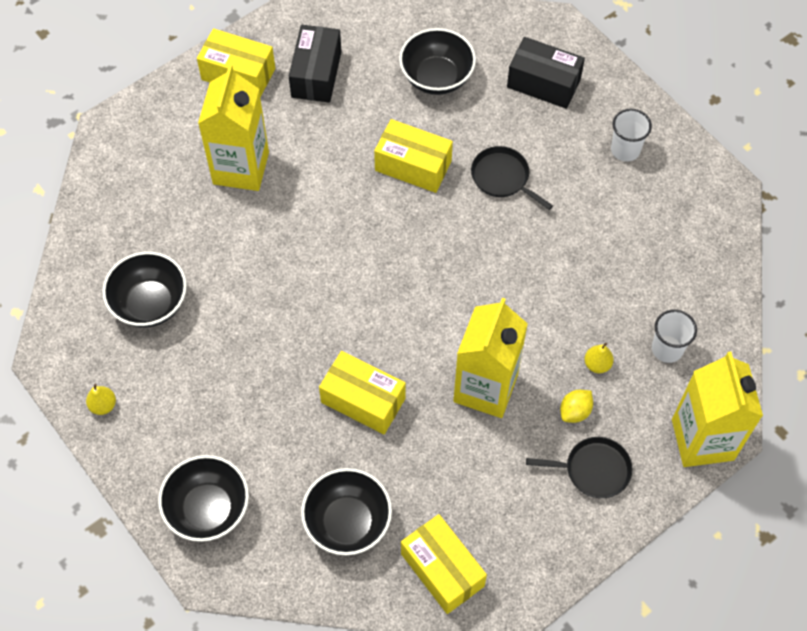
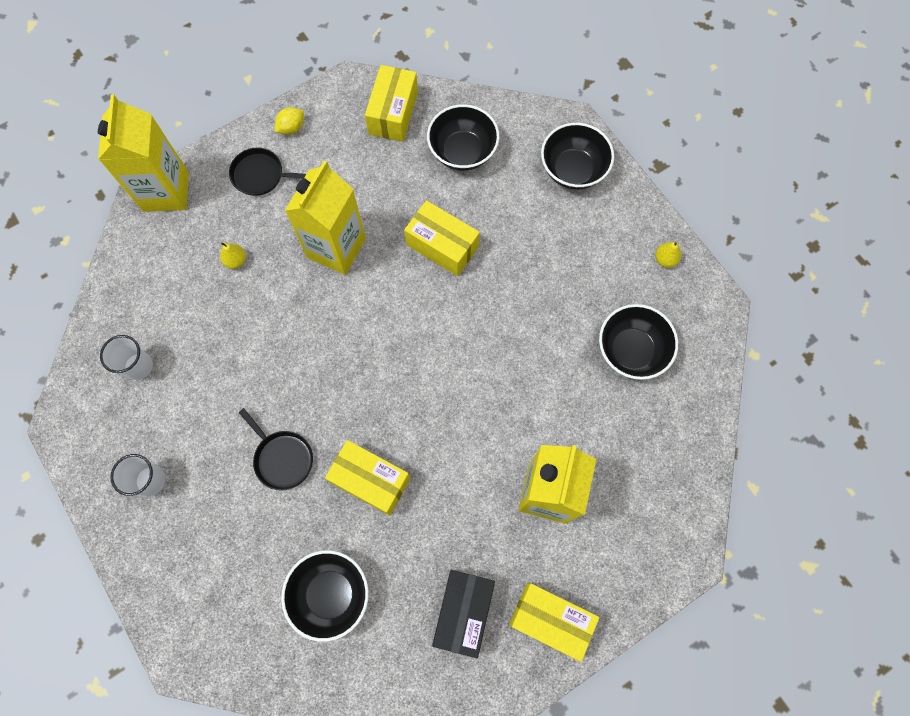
camera: 175 degrees left, 10 degrees up
yellow box [401,514,487,614] -> yellow box turned 45 degrees clockwise [365,65,418,142]
black box [507,37,585,109] -> none
yellow lemon [560,390,593,423] -> yellow lemon moved to [275,107,304,135]
white cup [652,309,697,363] -> white cup moved to [100,335,153,380]

